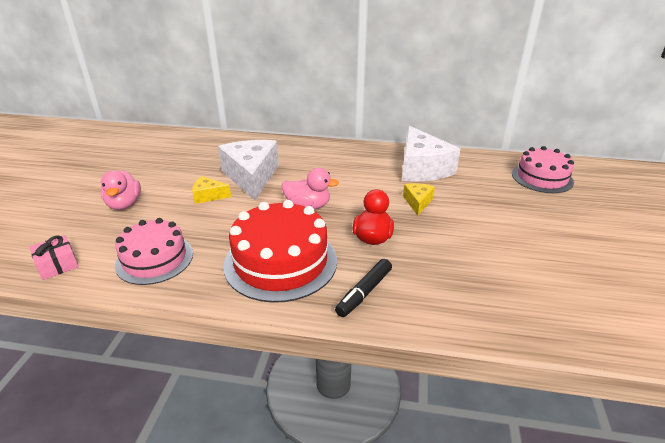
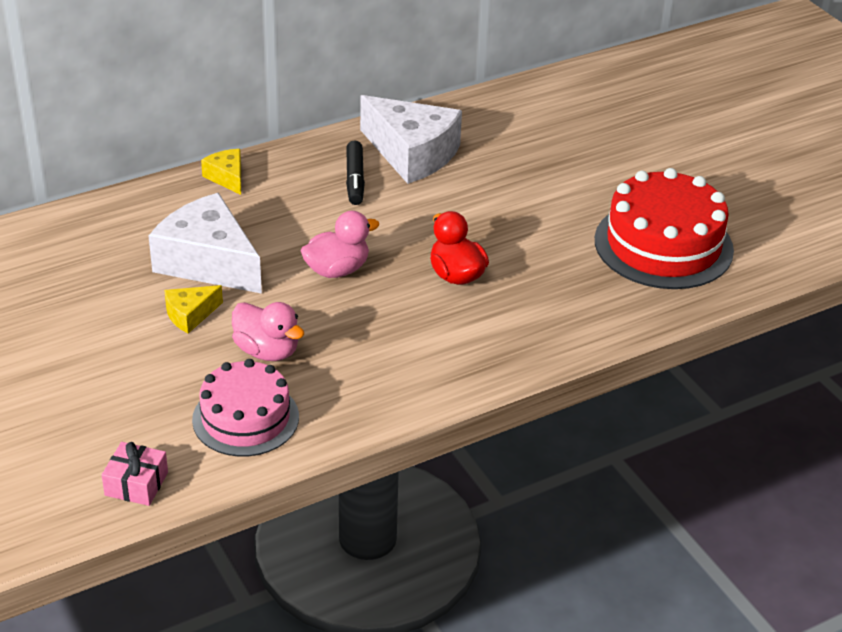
camera: 40 degrees left, 5 degrees up
pink duck [101,170,141,210] -> pink duck moved to [232,302,304,361]
red cake [223,200,337,303] -> red cake moved to [595,168,734,289]
black marker [335,259,392,317] -> black marker moved to [346,140,365,205]
yellow cheese [403,183,435,216] -> yellow cheese moved to [201,149,241,195]
pink cake [512,146,574,193] -> none

